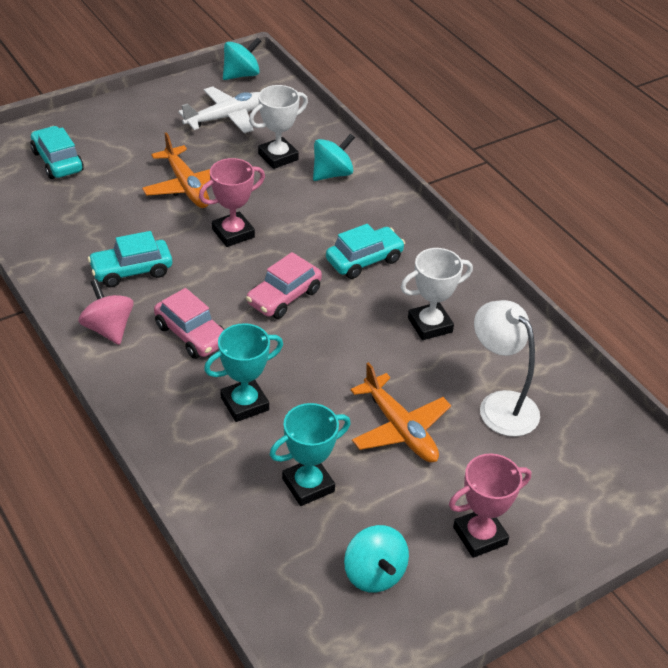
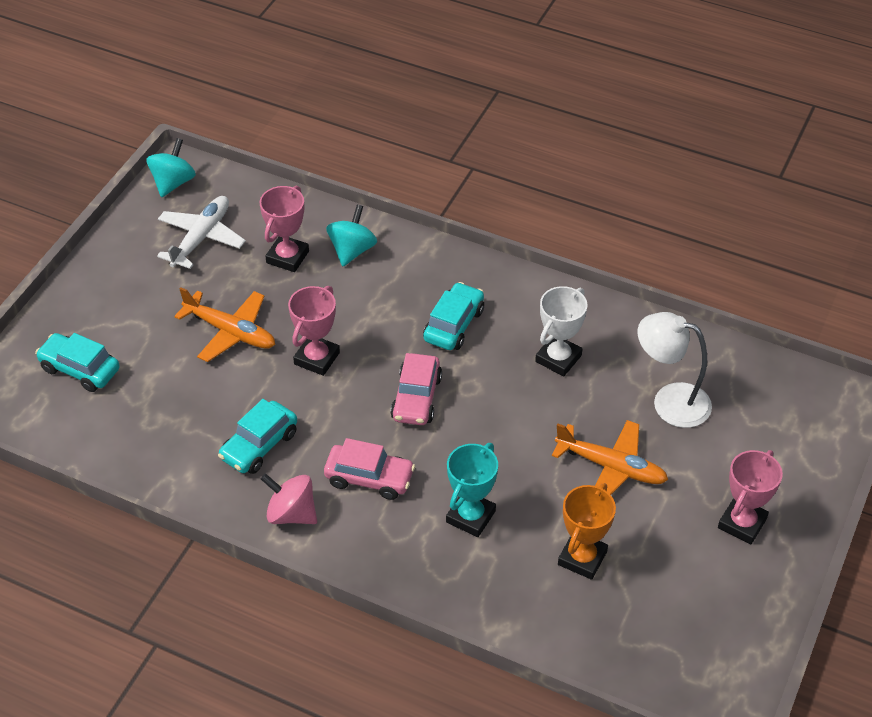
camera: 30 degrees left, 5 degrees up
white trophy [249,85,308,169] -> pink trophy [260,186,309,272]
turquoise trophy [270,403,351,506] -> orange trophy [558,483,616,580]
turquoise spinning top [344,525,409,593] -> none

